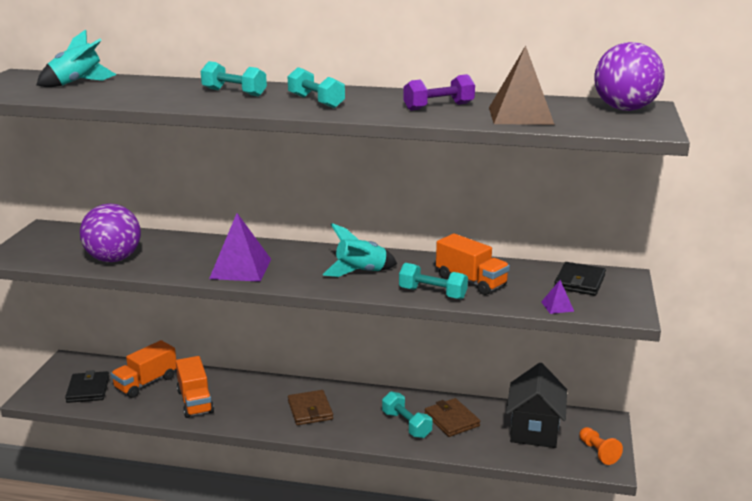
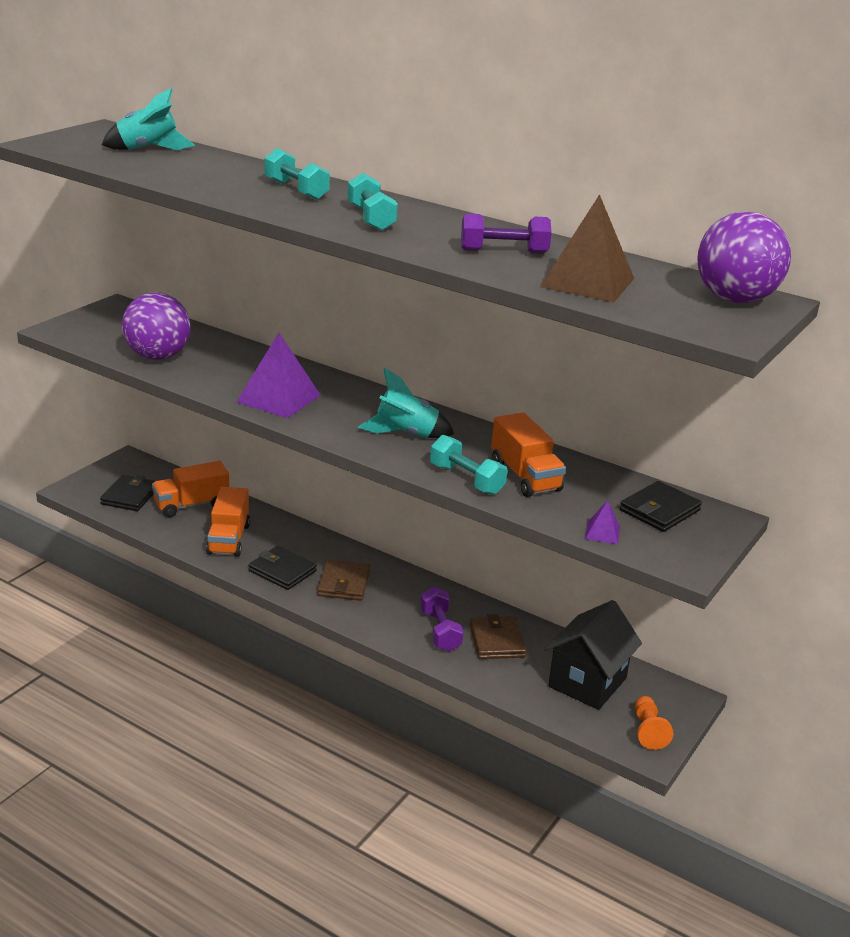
camera: 20 degrees right, 5 degrees up
turquoise dumbbell [382,391,432,438] -> purple dumbbell [420,586,464,652]
none -> black wallet [248,546,317,590]

